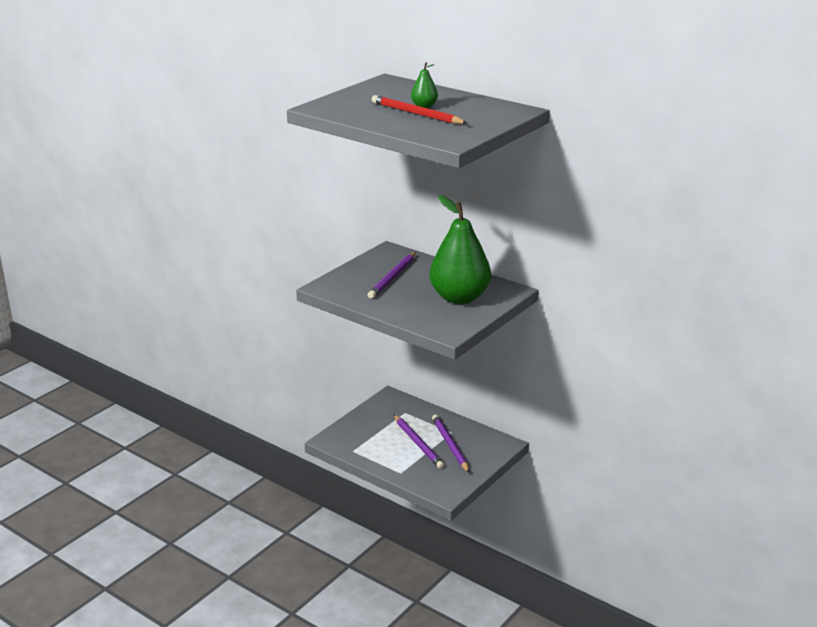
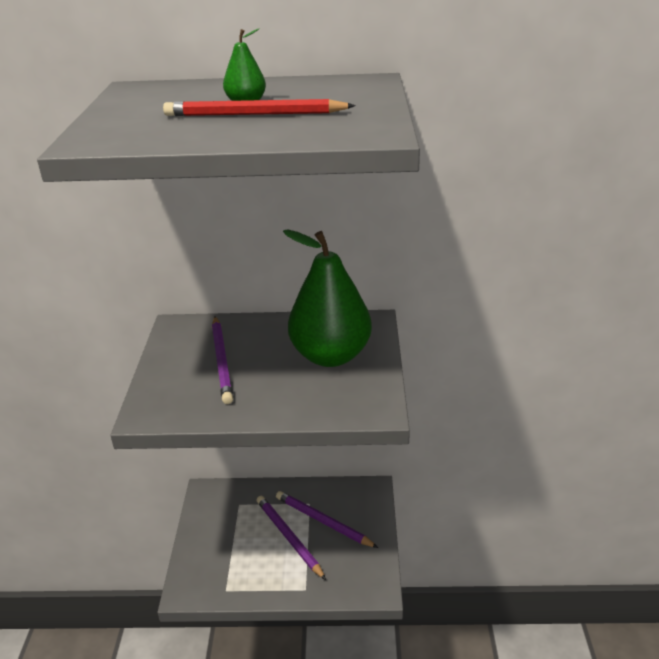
camera: 35 degrees left, 5 degrees up
purple pencil [394,415,444,469] -> purple pencil turned 150 degrees counterclockwise [256,496,326,580]

